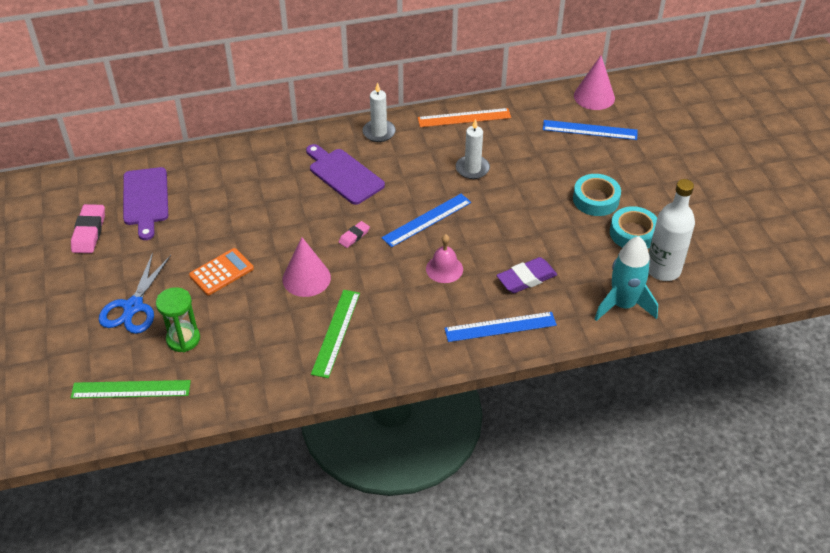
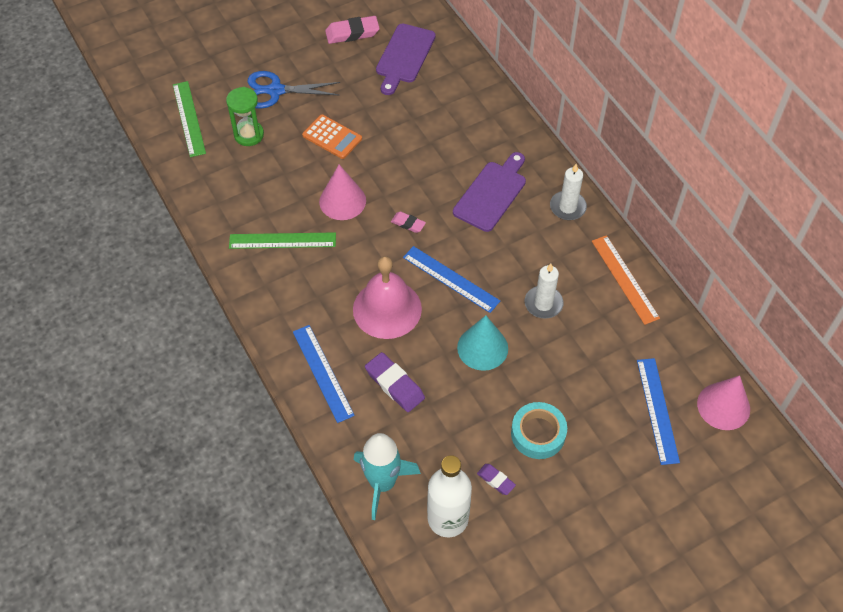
camera: 75 degrees right, 10 degrees up
purple cutting board [123,167,168,240] -> purple cutting board turned 45 degrees counterclockwise [376,24,436,95]
pink bell [426,234,463,283] -> pink bell [353,256,422,339], size x1.77
turquoise tape [610,206,657,249] -> purple eraser [477,464,516,495]
none -> turquoise cone [457,315,508,371]

